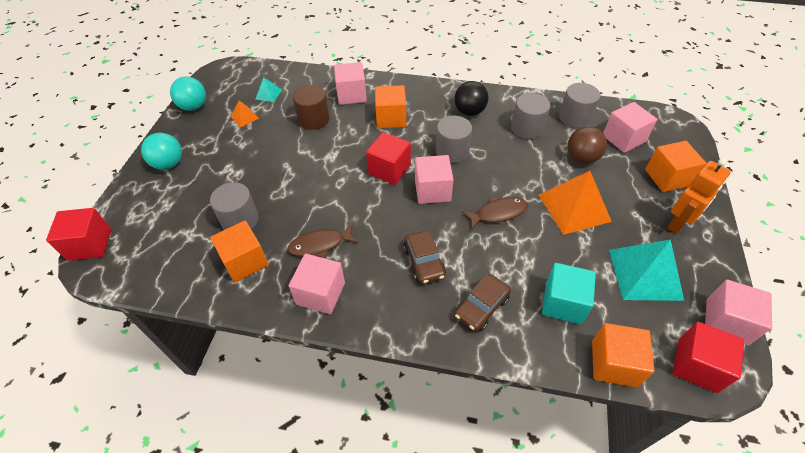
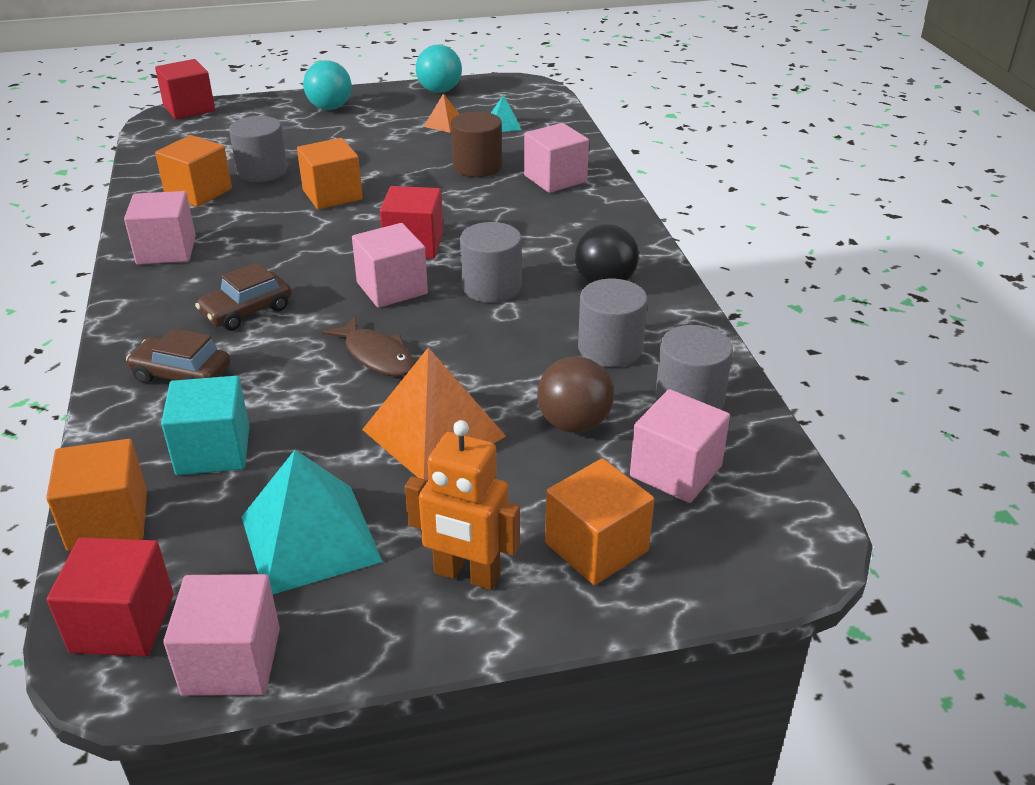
camera: 65 degrees right, 15 degrees down
brown fish [287,223,359,258] -> none
orange cube [375,85,406,128] -> orange cube moved to [297,138,363,209]

